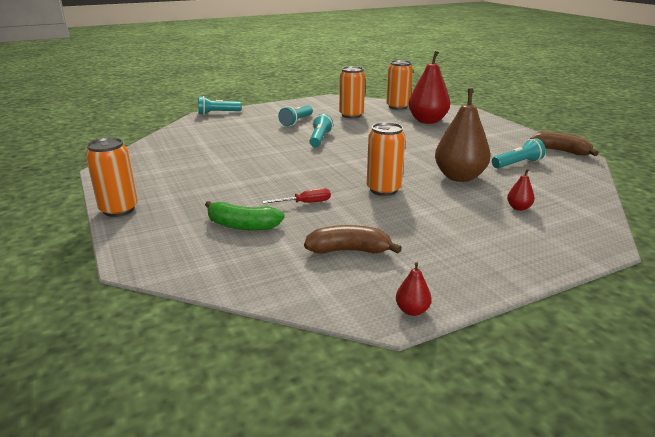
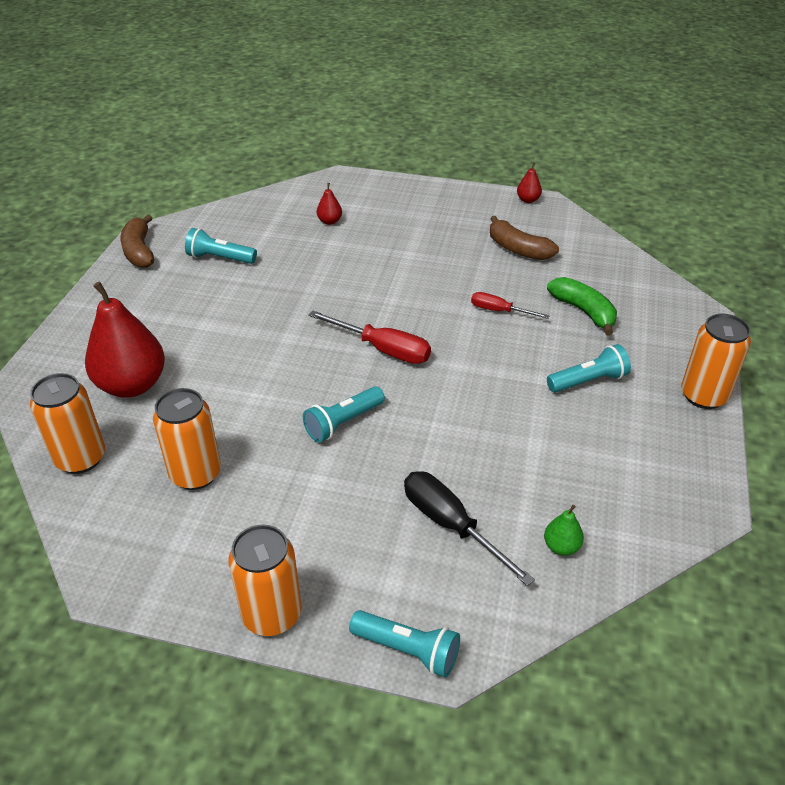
camera: 140 degrees left, 15 degrees up
turquoise flashlight [278,105,313,126] -> turquoise flashlight moved to [547,344,631,393]
orange can [367,122,405,196] -> orange can moved to [228,524,301,636]
brown pear [435,88,491,182] -> none
none -> red screwdriver [308,311,431,364]
none -> black screwdriver [404,471,535,586]
none -> green pear [544,505,584,556]

